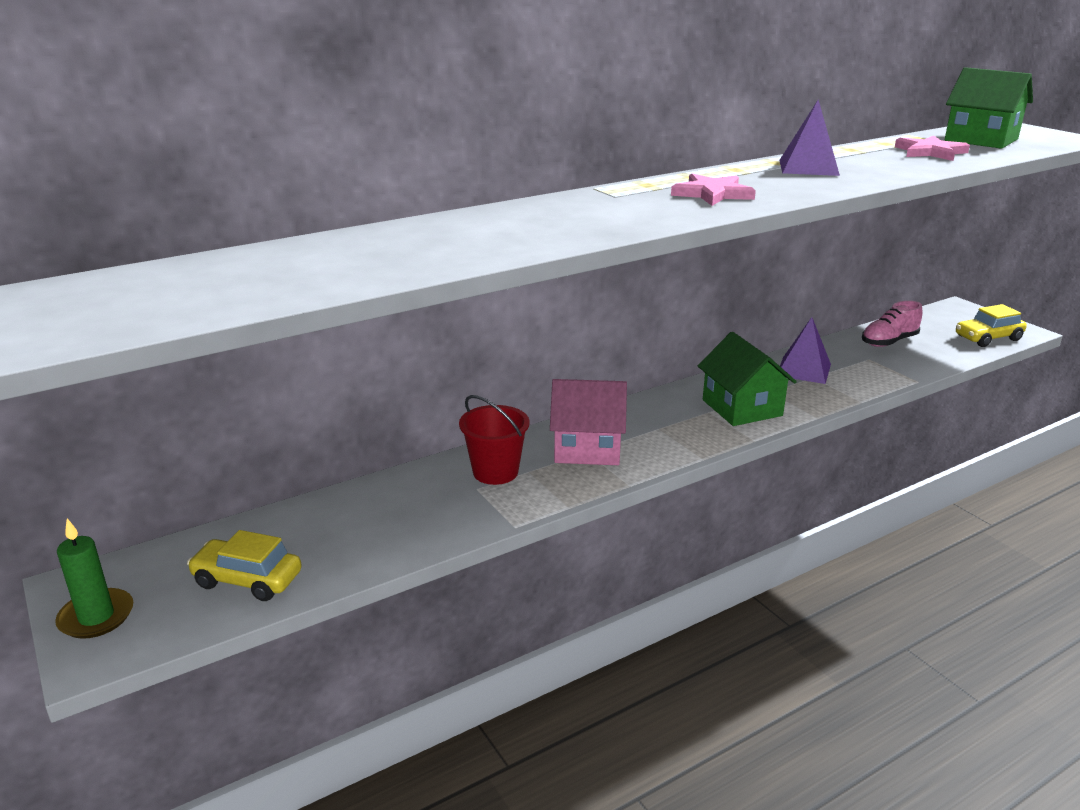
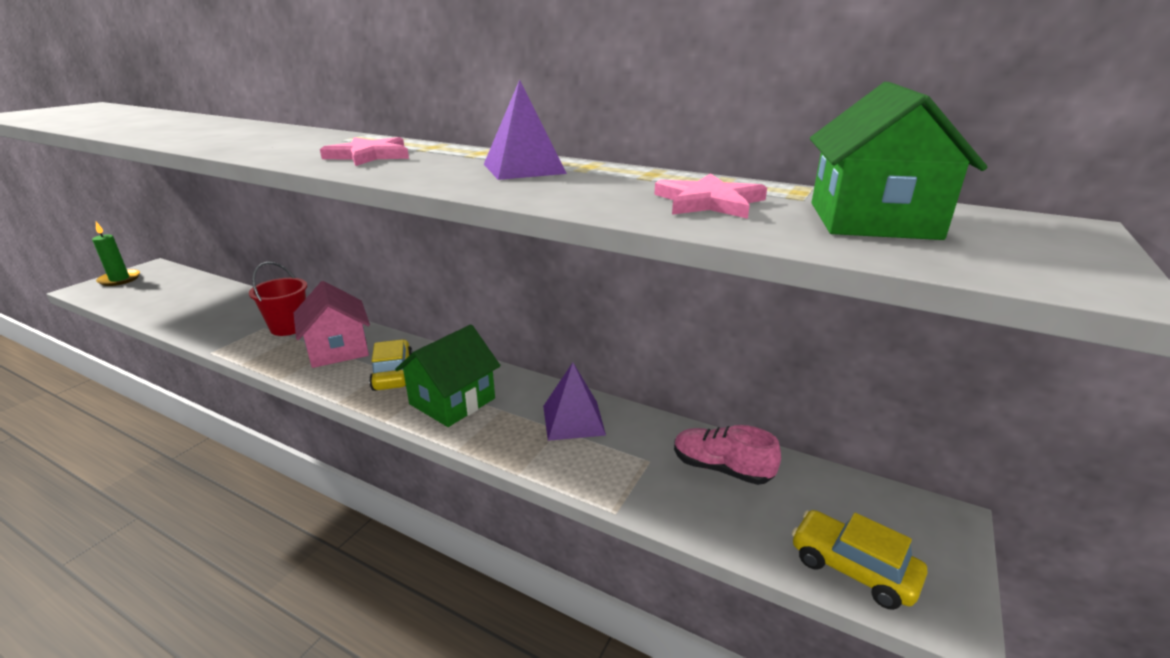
camera: 60 degrees right, 0 degrees up
yellow car [187,530,302,601] -> yellow car moved to [369,339,413,391]

